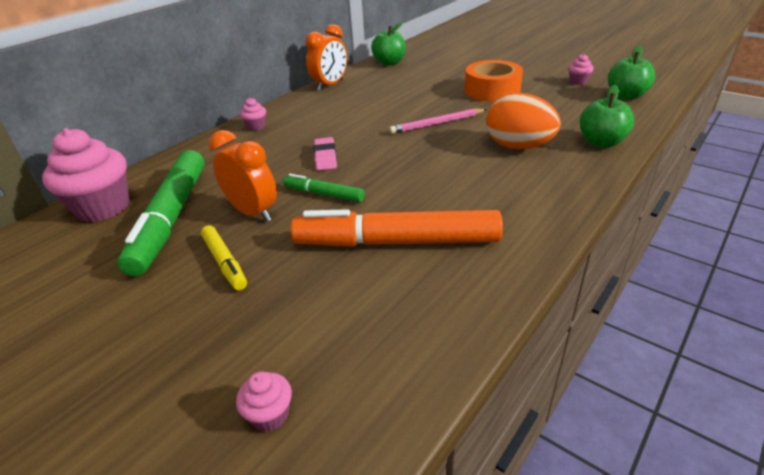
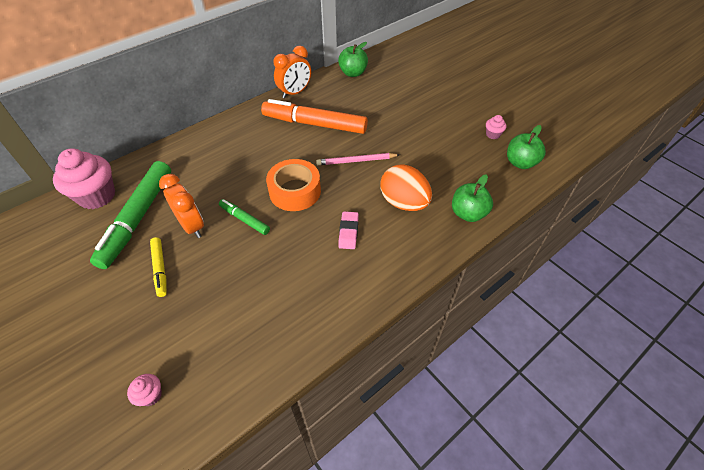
camera: 10 degrees right, 15 degrees up
pink cupcake [240,98,266,131] -> none
orange marker [291,209,503,247] -> orange marker moved to [261,99,368,134]
pink eraser [313,137,337,171] -> pink eraser moved to [338,211,359,249]
orange tape [465,60,523,102] -> orange tape moved to [266,159,321,211]

